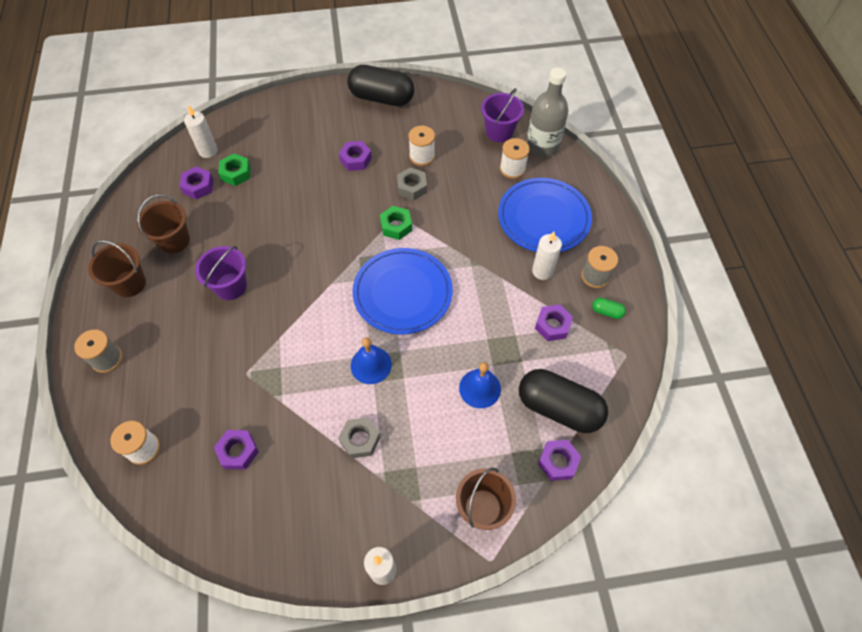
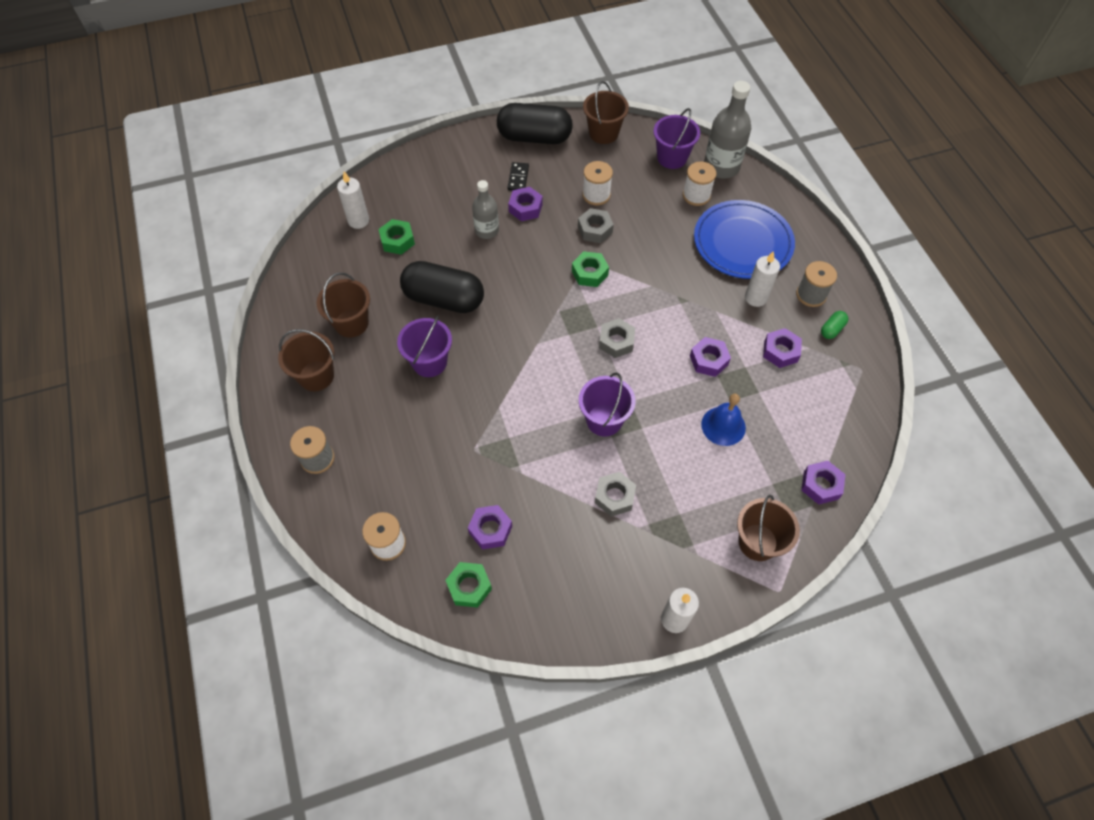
camera: 10 degrees left, 0 degrees up
purple nut [179,167,214,200] -> purple nut moved to [690,337,731,377]
blue bell [351,337,392,384] -> purple bucket [579,372,635,437]
blue plate [353,248,453,335] -> grey nut [599,318,635,358]
black capsule [519,369,608,433] -> black capsule moved to [400,261,484,313]
green capsule [592,298,626,319] -> green capsule turned 60 degrees counterclockwise [821,311,848,339]
none -> green nut [446,562,492,608]
none -> grey bottle [472,180,499,239]
none -> black domino [508,162,529,191]
none -> brown bucket [583,81,629,144]

